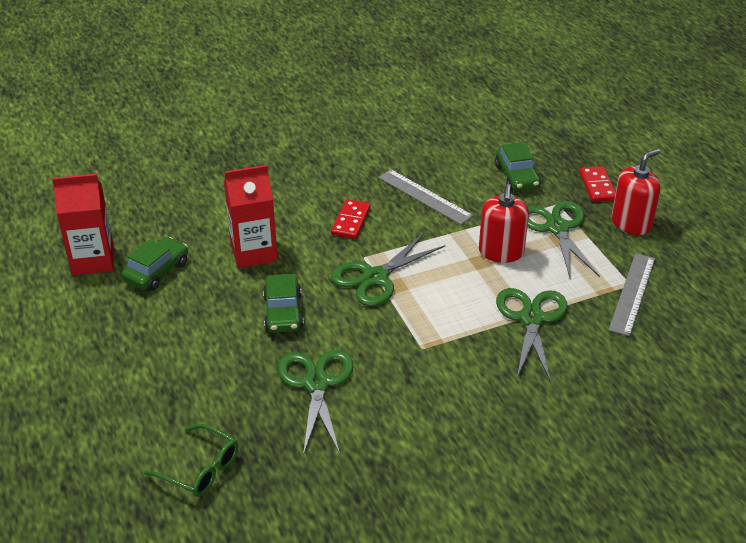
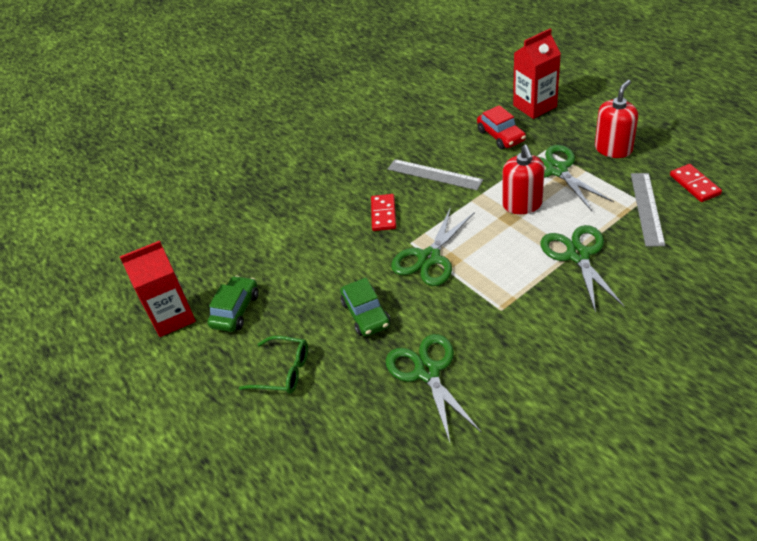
camera: 10 degrees left, 5 degrees up
green glasses [144,424,238,497] -> green glasses moved to [239,336,308,394]
red carton [224,165,278,268] -> red carton moved to [513,28,561,119]
green car [495,142,541,191] -> red car [477,105,526,150]
red domino [579,166,616,202] -> red domino moved to [670,164,722,202]

